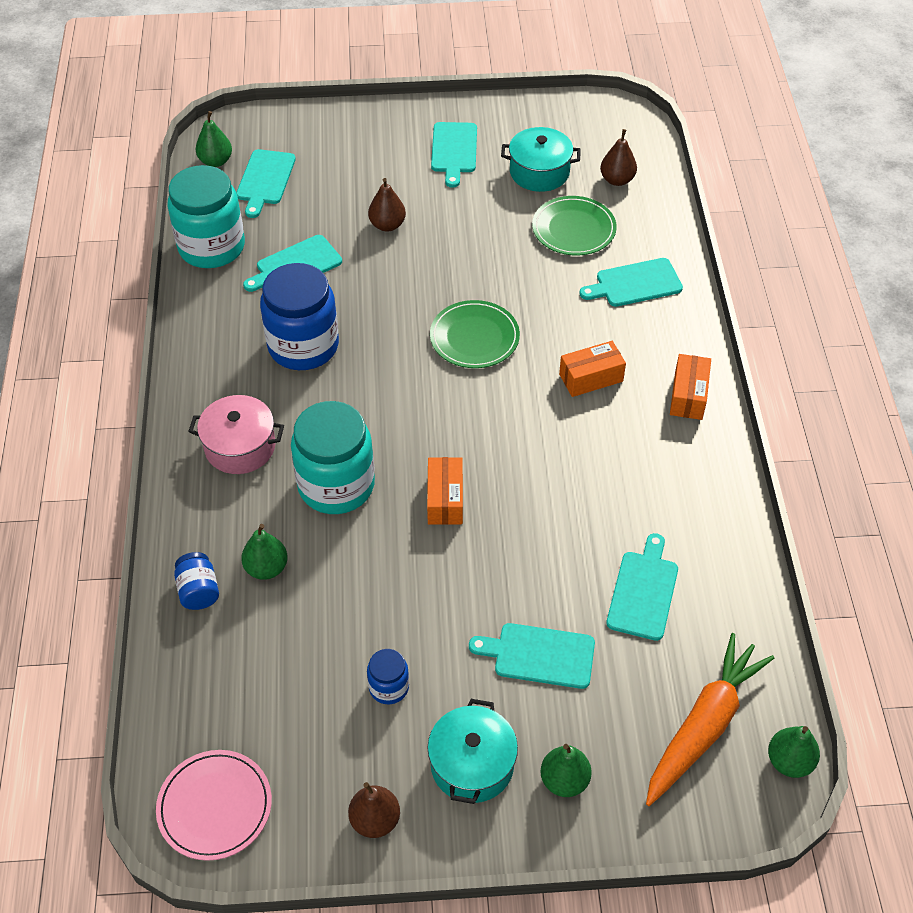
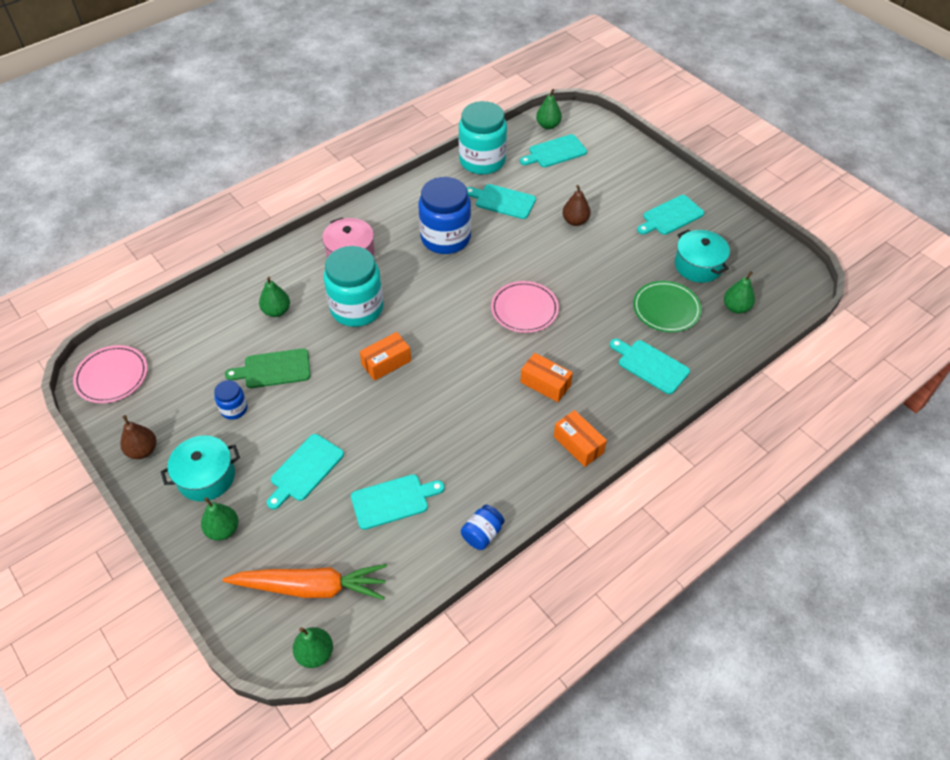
camera: 55 degrees right, 0 degrees up
blue jar [174,552,219,610] -> blue jar moved to [461,505,504,550]
green plate [430,300,520,368] -> pink plate [491,281,559,333]
turquoise cutting board [469,623,595,689] -> turquoise cutting board turned 120 degrees counterclockwise [267,434,344,509]
brown pear [600,129,637,186] -> green pear [724,271,755,314]
orange box [670,354,711,420] -> orange box turned 75 degrees clockwise [554,410,607,467]
none -> green cutting board [225,348,310,388]

